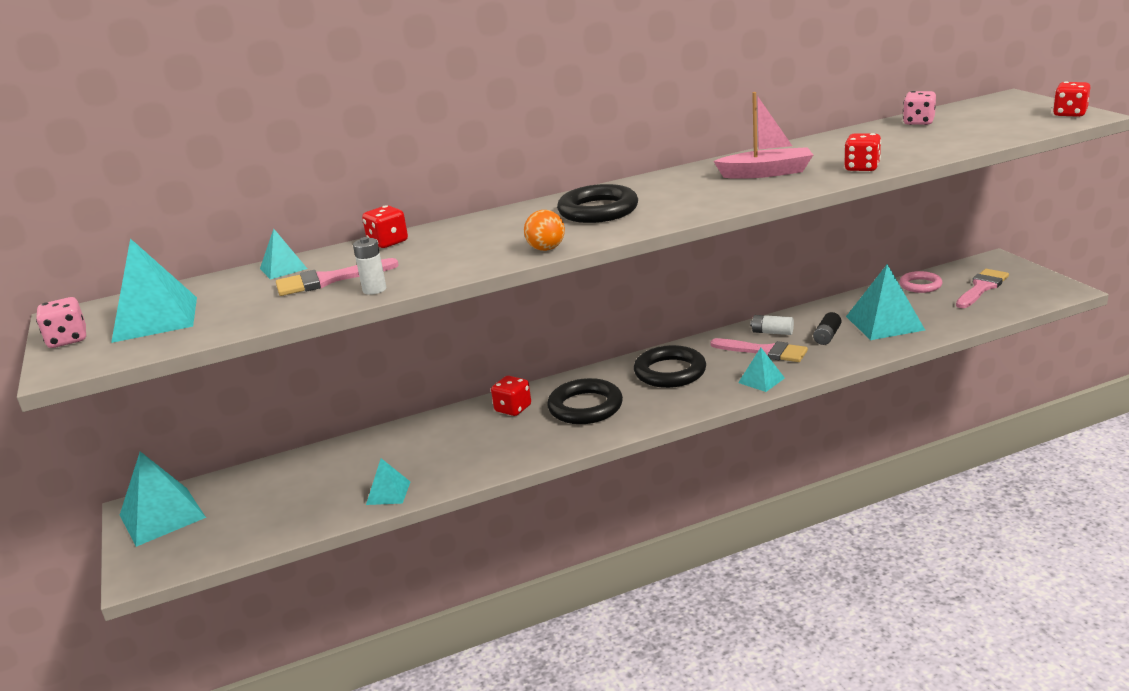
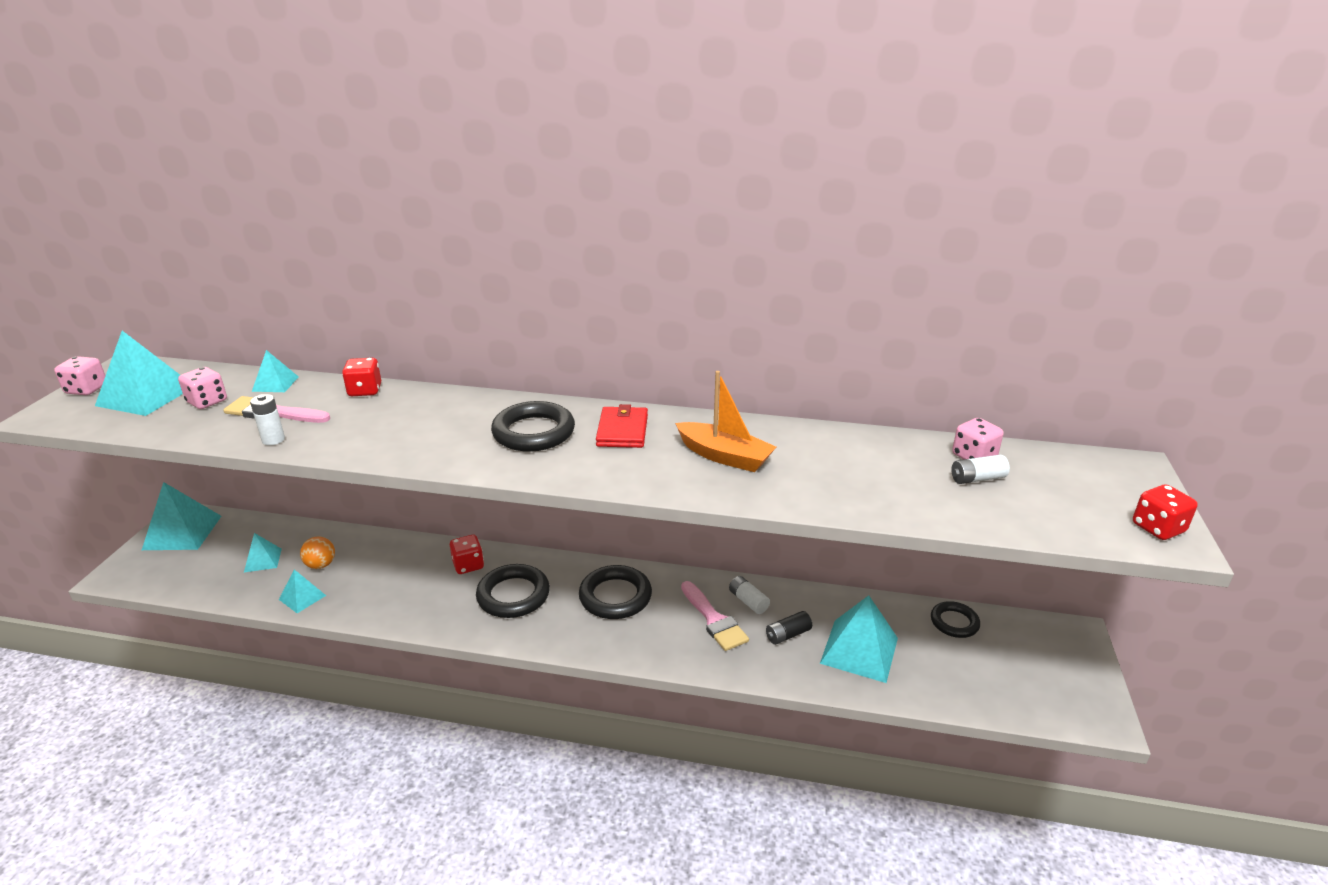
camera: 30 degrees right, 5 degrees up
orange ball [524,210,565,251] -> orange ball moved to [300,536,335,569]
pink boat [713,92,813,179] -> orange boat [675,371,776,472]
turquoise pyramid [738,348,785,392] -> turquoise pyramid moved to [244,533,282,572]
red dice [844,133,881,171] -> none
pink ring [899,271,942,293] -> black ring [931,601,980,638]
pink brush [956,269,1009,308] -> none
none -> pink dice [178,367,227,409]
none -> red wallet [596,404,648,448]
none -> white battery [951,455,1010,484]

